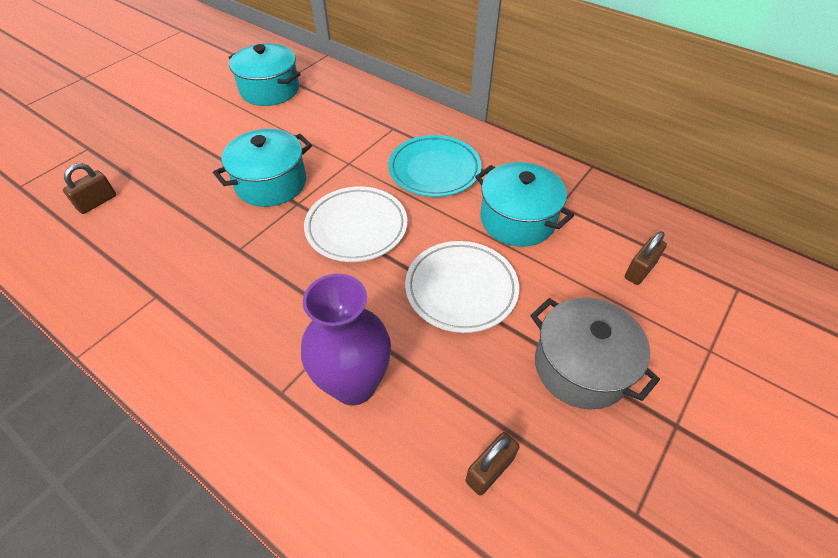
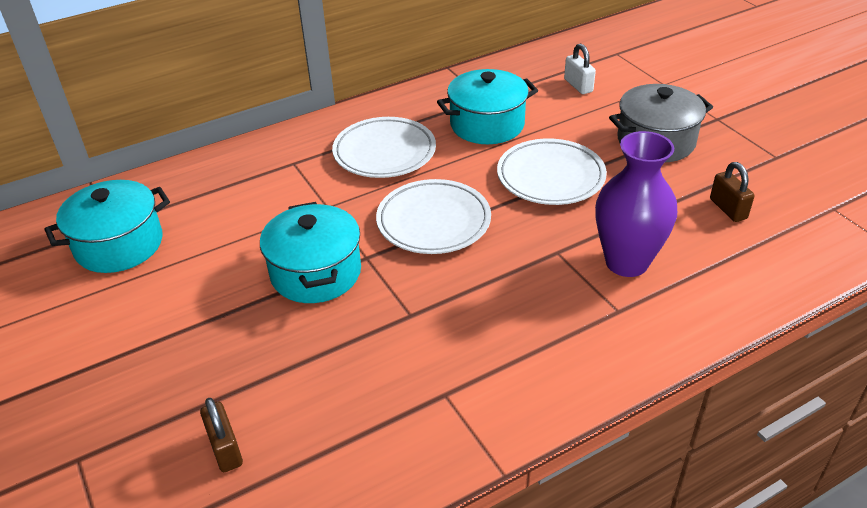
camera: 65 degrees left, 10 degrees down
turquoise plate [388,135,482,197] -> white plate [332,117,436,178]
brown padlock [625,231,667,285] -> white padlock [564,43,596,94]

